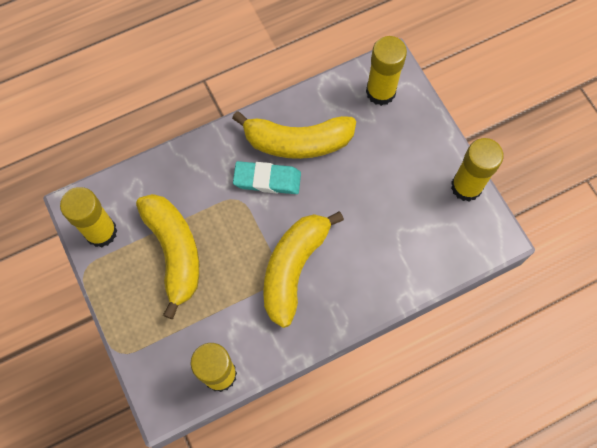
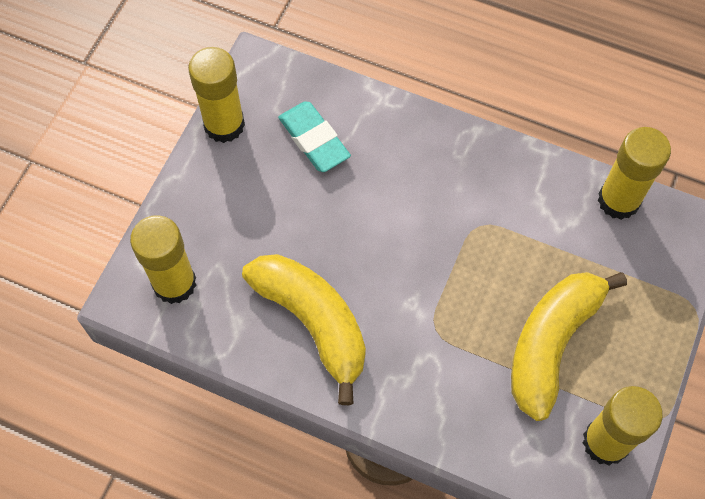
camera: 130 degrees left, 5 degrees down
turquoise eraser [233,161,301,194] -> turquoise eraser moved to [278,102,351,172]
yellow banana [263,211,344,328] -> none

